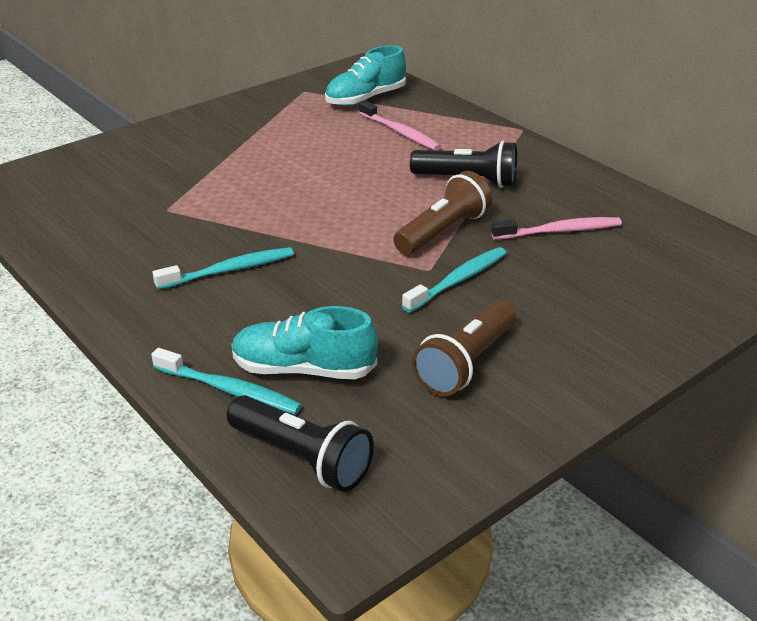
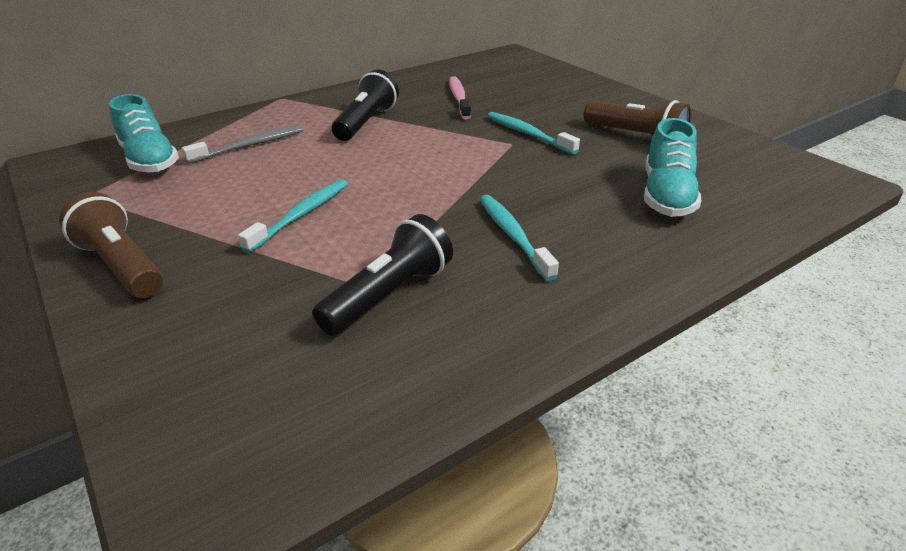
camera: 85 degrees left, 0 degrees up
turquoise toothbrush [151,348,302,415] -> turquoise toothbrush moved to [238,179,348,253]
black flashlight [227,395,374,492] -> black flashlight moved to [312,214,453,336]
pink toothbrush [358,100,441,150] -> grey toothbrush [182,125,304,164]
brown flashlight [393,171,492,255] -> brown flashlight moved to [59,192,163,298]

